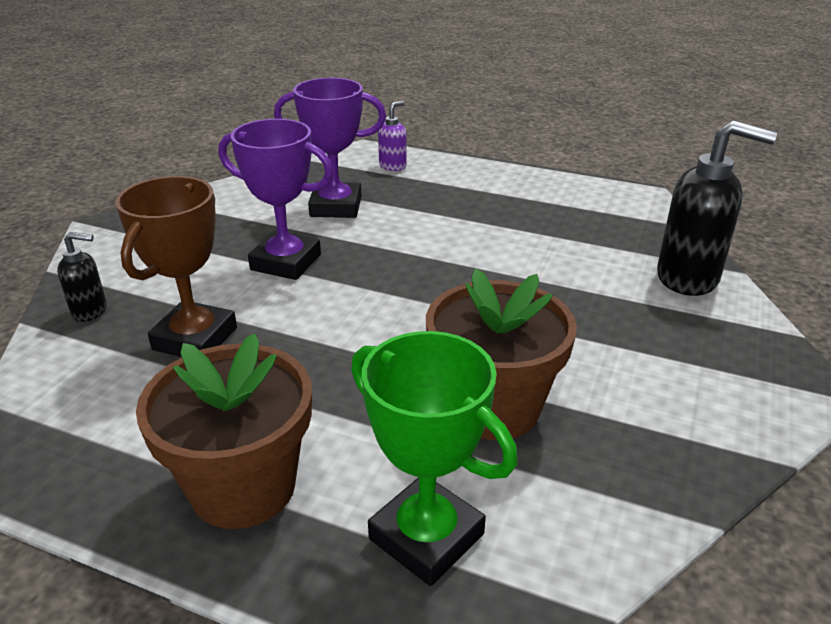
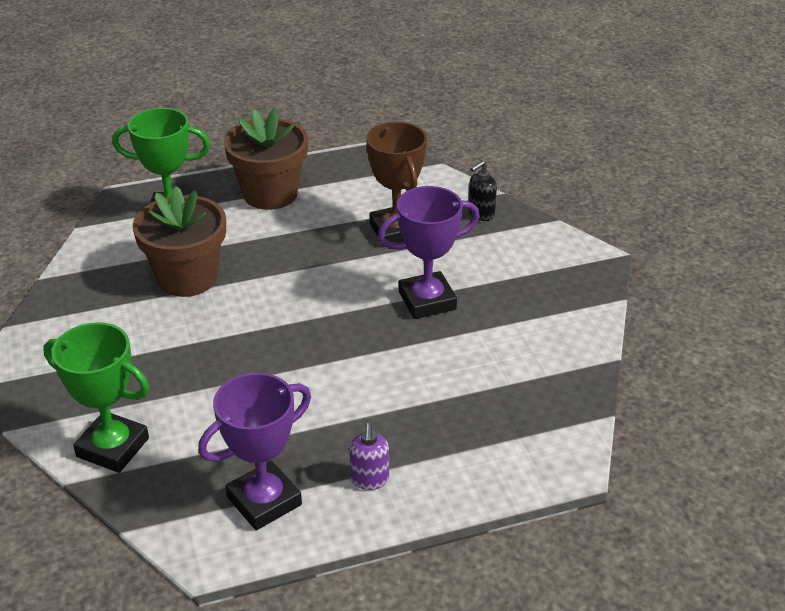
camera: 140 degrees right, 5 degrees up
purple trophy [274,78,386,218] -> purple trophy moved to [198,373,311,530]
purple soap dispenser [378,101,407,171] -> purple soap dispenser moved to [349,423,389,490]
black soap dispenser [657,121,777,296] -> green trophy [43,322,149,473]

